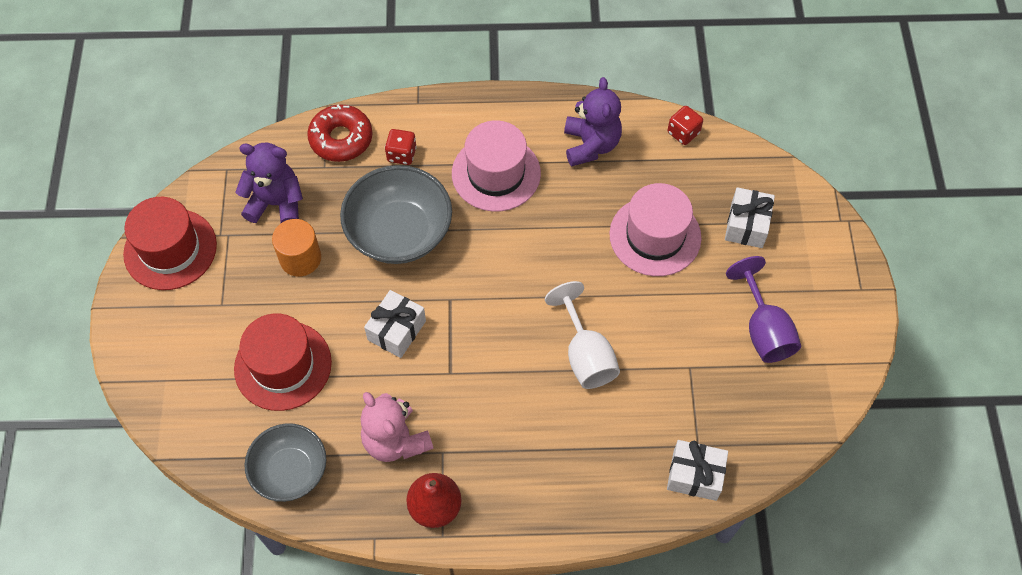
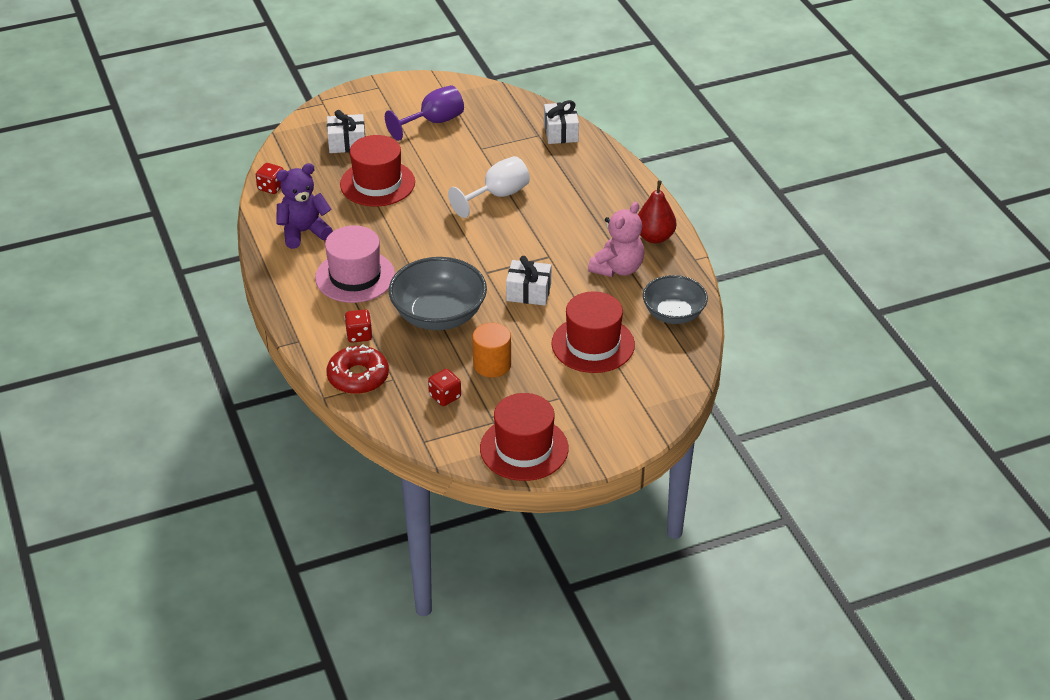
camera: 110 degrees left, 20 degrees down
purple teddy bear [235,143,303,223] -> red dice [428,369,461,406]
pink hat [609,183,701,276] -> red hat [340,135,415,207]

